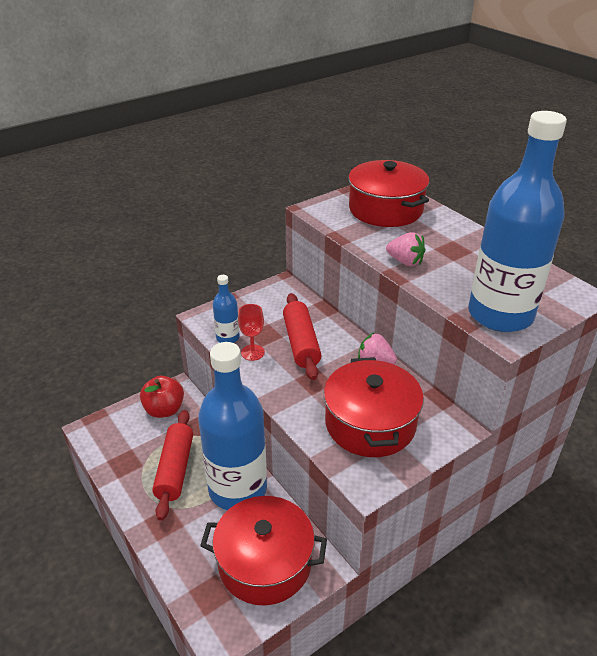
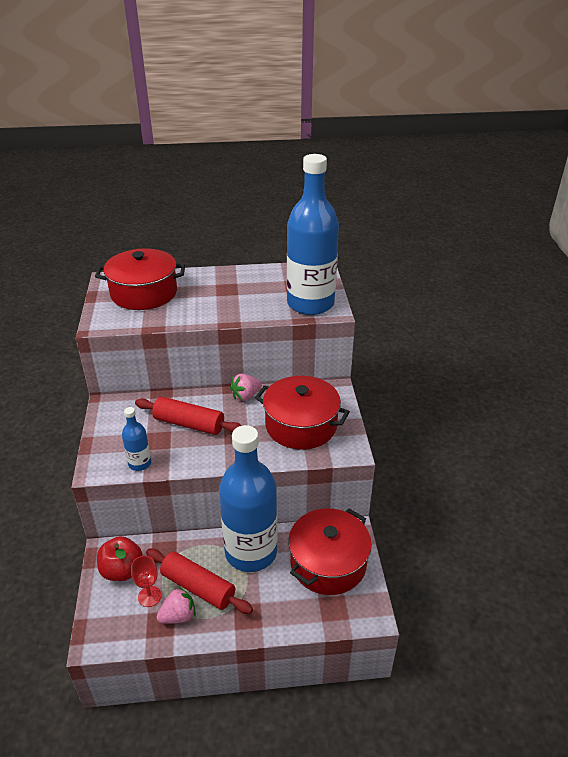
camera: 60 degrees left, 0 degrees up
red goblet [238,304,265,361] -> red goblet moved to [131,556,162,607]
pink strawberry [386,232,425,266] -> pink strawberry moved to [157,587,196,624]

